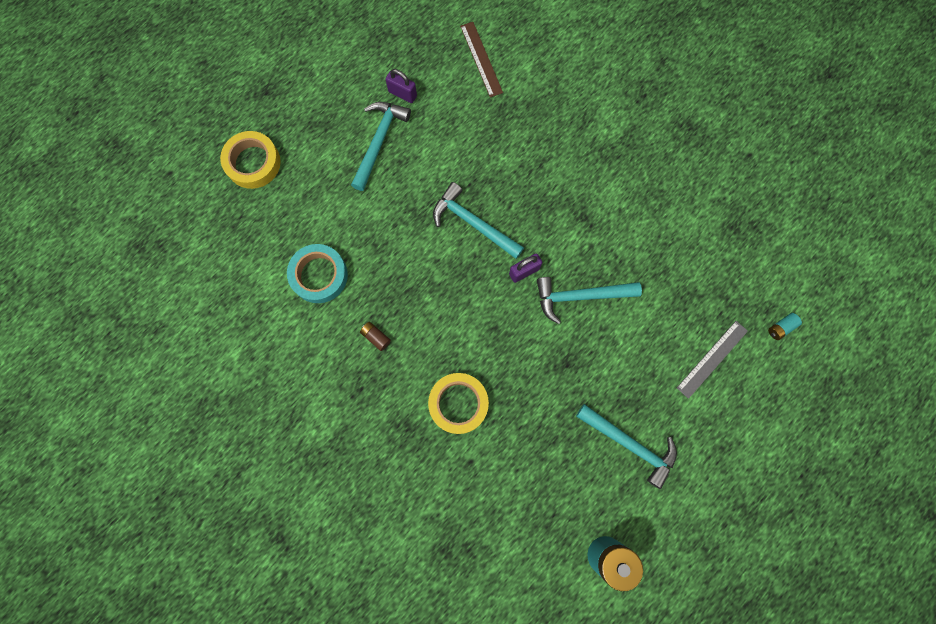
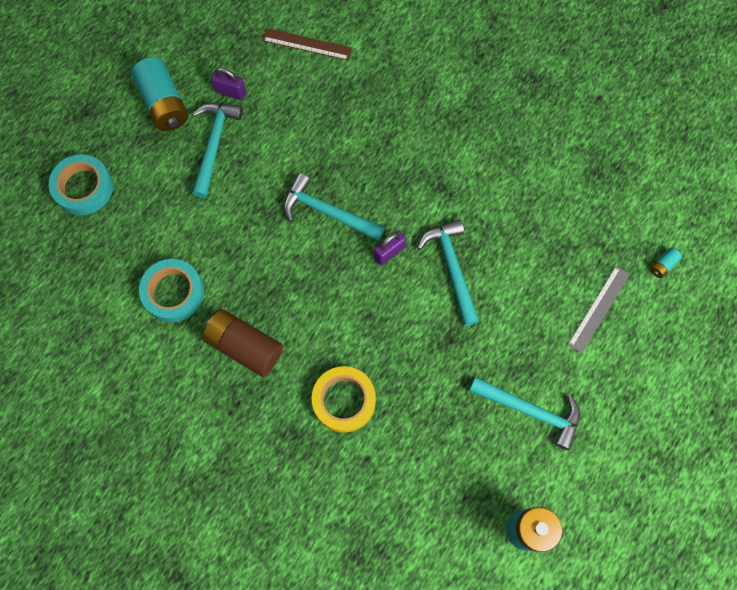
camera: 10 degrees left, 5 degrees down
yellow tape [220,131,281,189] -> turquoise tape [49,154,113,215]
brown battery [360,322,391,351] -> brown battery [202,309,283,377], size x2.33
brown ruler [460,22,503,97] -> brown ruler turned 45 degrees counterclockwise [262,28,352,60]
turquoise hammer [537,277,642,324] -> turquoise hammer turned 90 degrees clockwise [417,219,479,326]
none -> turquoise battery [131,57,188,131]

